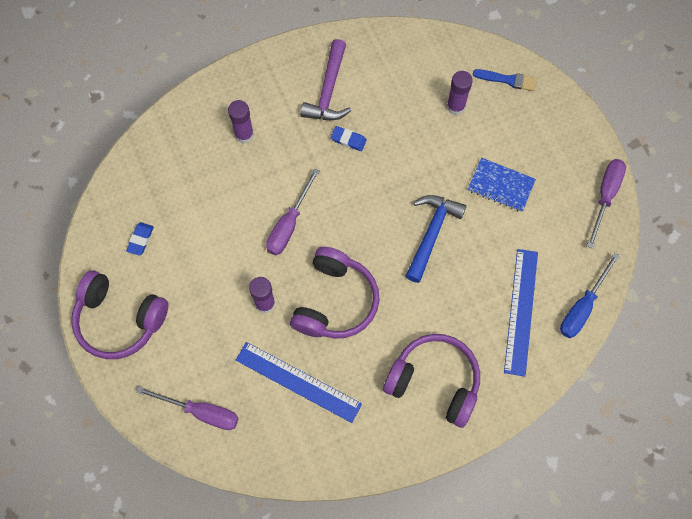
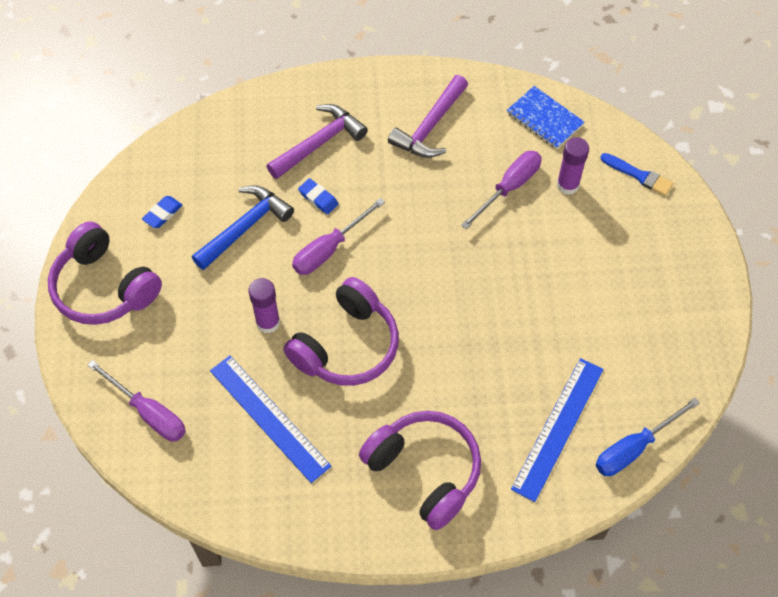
camera: 20 degrees right, 10 degrees down
purple glue stick [228,100,254,144] -> purple hammer [267,104,368,179]
blue eraser [331,126,367,151] -> blue eraser moved to [298,178,339,214]
blue hammer [406,195,467,283] -> blue hammer moved to [192,185,294,270]
blue notebook [468,158,536,212] -> blue notebook moved to [507,86,584,149]
purple screwdriver [587,159,626,248] -> purple screwdriver moved to [461,151,542,229]

